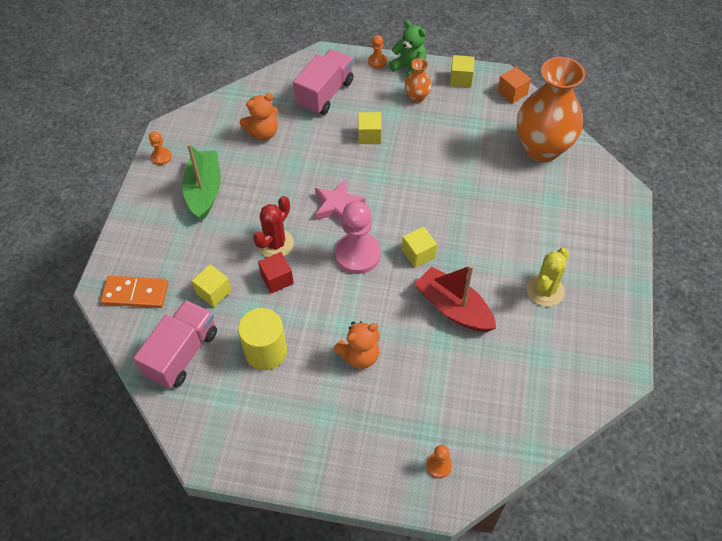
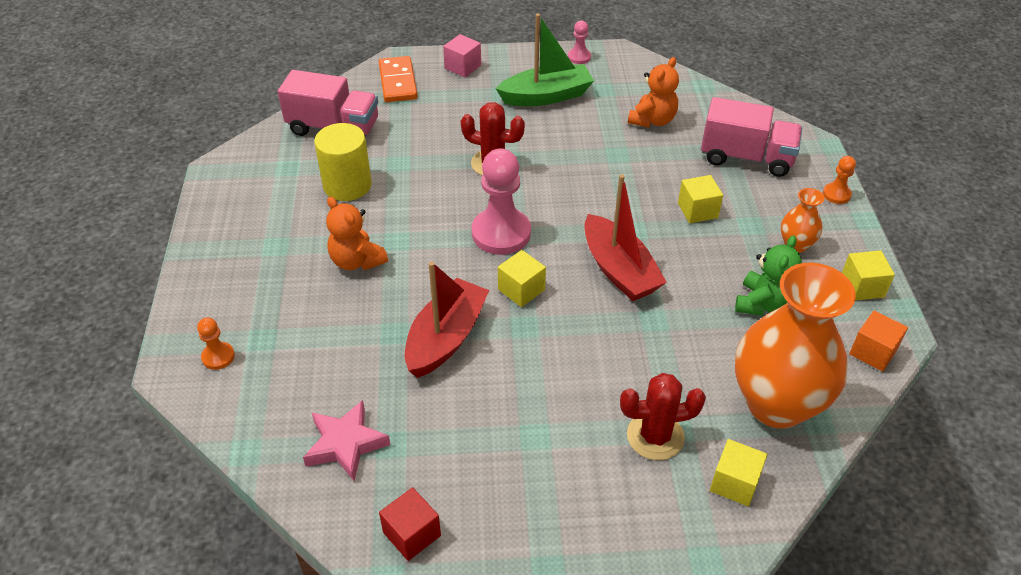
camera: 75 degrees right, 10 degrees down
orange pawn [149,131,172,165] -> pink pawn [568,21,591,64]
yellow cube [192,264,232,308] -> yellow cube moved to [710,439,767,506]
orange teddy bear [240,93,278,140] -> orange teddy bear turned 105 degrees counterclockwise [628,57,679,127]
red cube [258,252,294,294] -> red cube moved to [379,487,441,561]
pink star [315,179,365,222] -> pink star moved to [303,400,390,481]
green teddy bear [389,20,427,79] -> green teddy bear moved to [735,235,802,316]
yellow cactus [526,248,569,307] -> none
none -> pink cube [443,34,481,77]
none -> red boat [584,174,667,301]
none -> red cactus [620,373,706,460]

